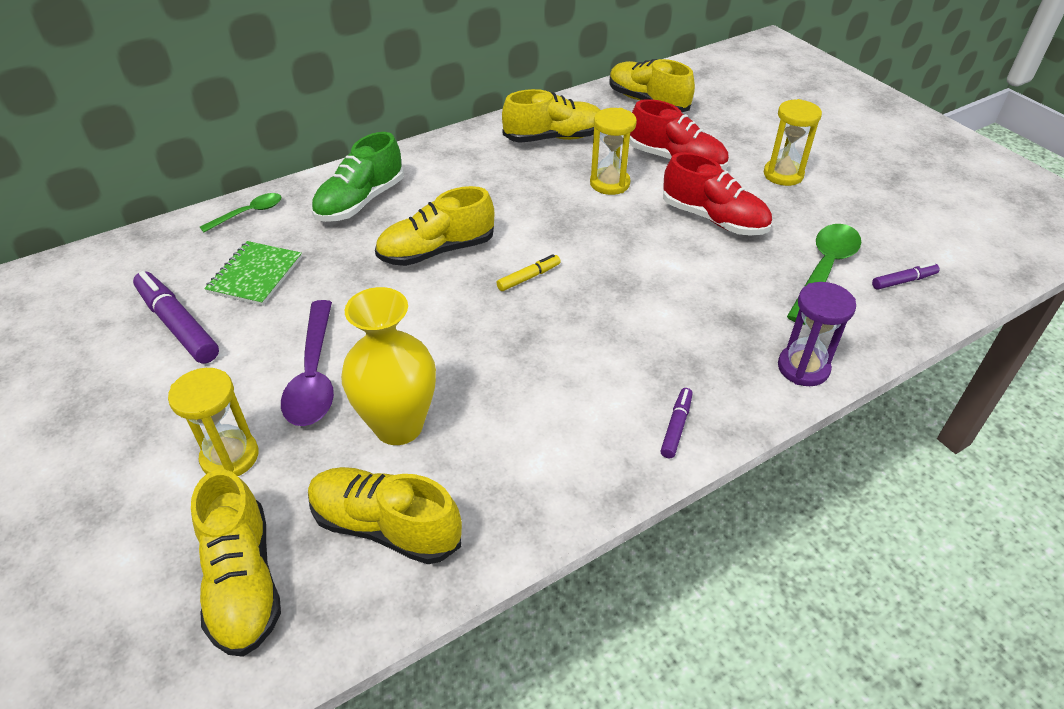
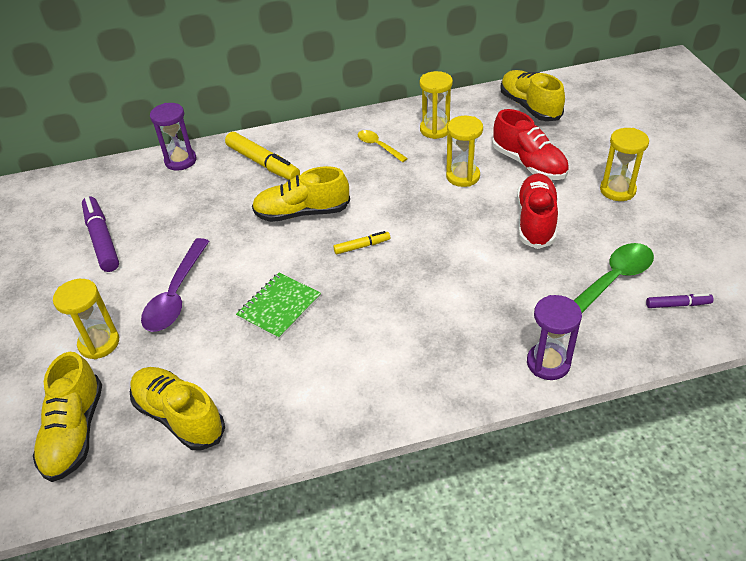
camera: 20 degrees right, 0 degrees up
green spoon [200,193,282,232] -> purple hourglass [150,103,197,171]
green notebook [204,241,302,306] -> green notebook moved to [236,273,321,340]
green shoe [311,132,404,222] -> yellow marker [225,132,300,180]
yellow vase [341,287,436,445] -> none
yellow shoe [502,89,600,143] -> yellow hourglass [420,71,453,139]
purple marker [661,388,693,458] -> none
red shoe [663,152,772,236] -> red shoe turned 135 degrees counterclockwise [517,173,558,249]
none -> yellow spoon [358,130,408,162]

